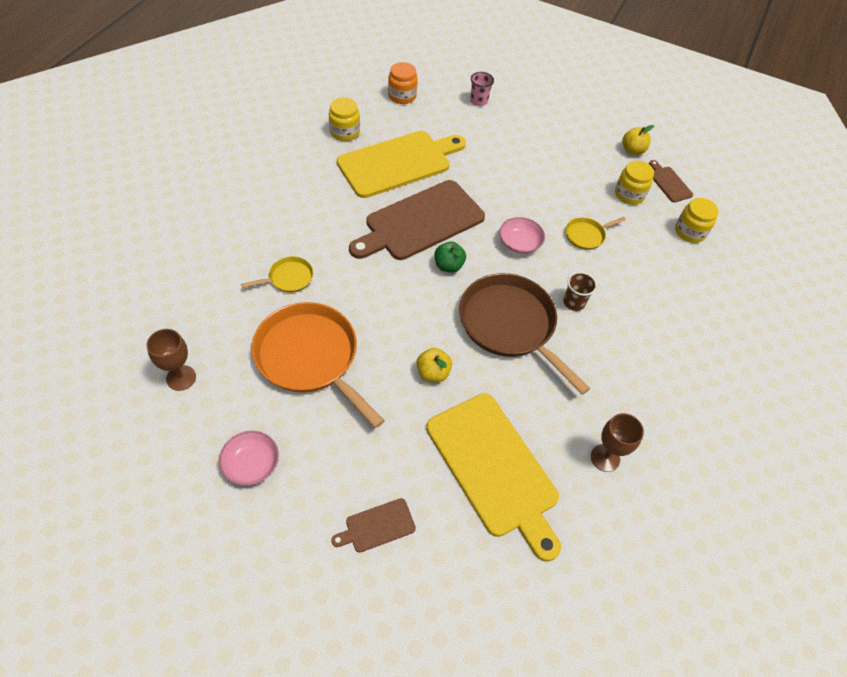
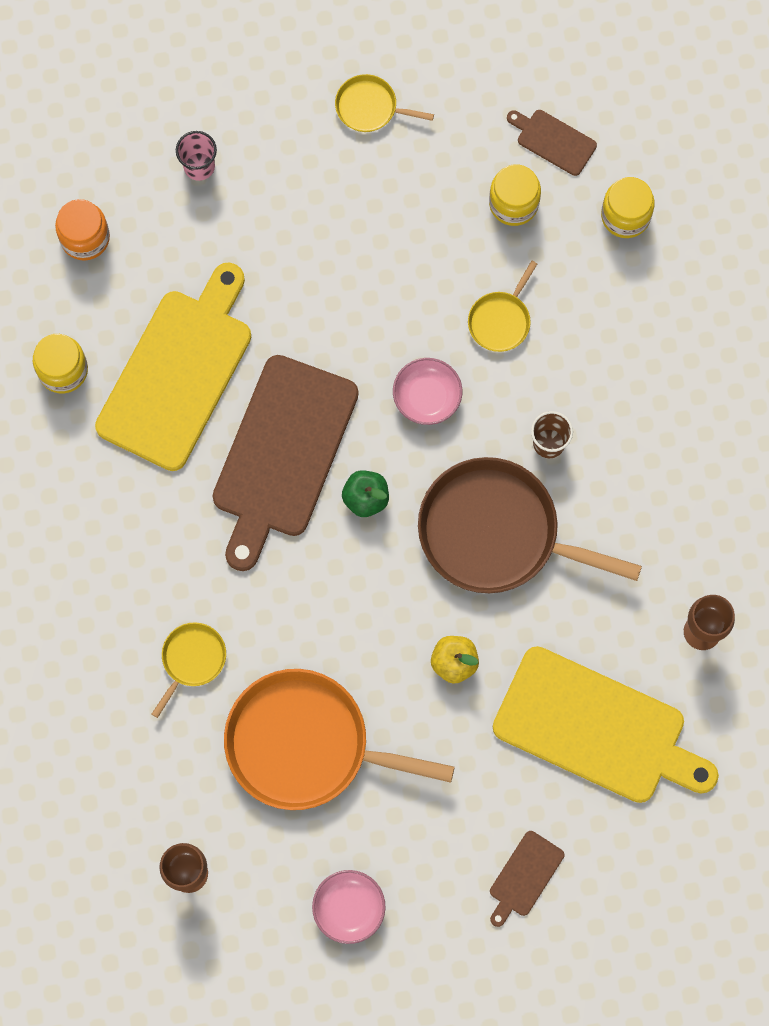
camera: 30 degrees left, 20 degrees up
yellow apple [622,125,654,155] -> none
none -> yellow pan [335,74,434,132]

